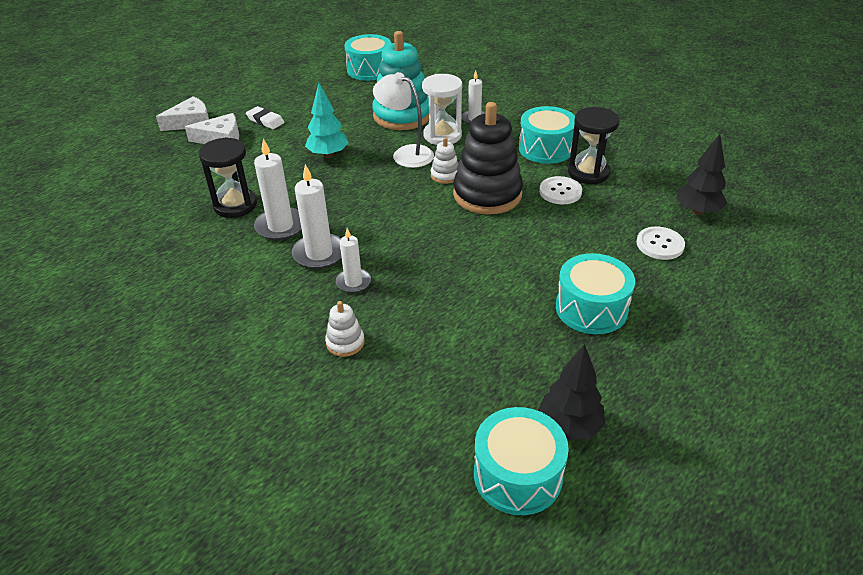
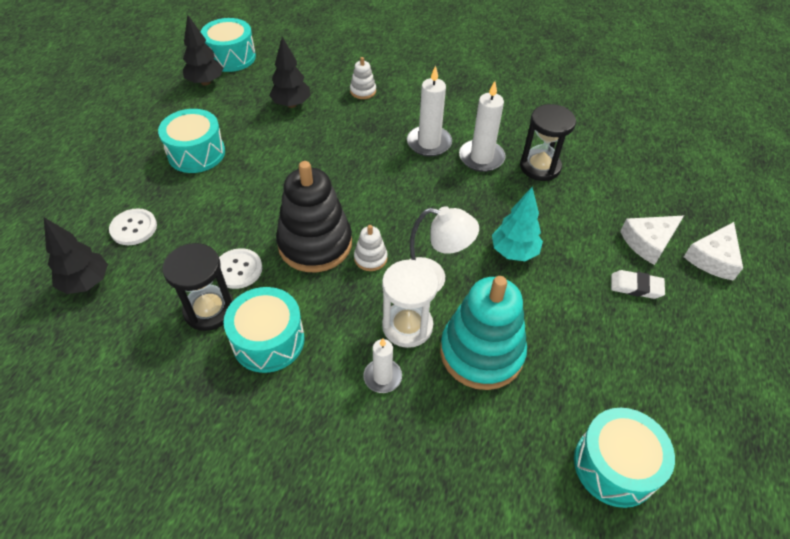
camera: 155 degrees right, 10 degrees up
white candle [336,228,371,293] -> none
none -> black tree [269,37,311,108]

